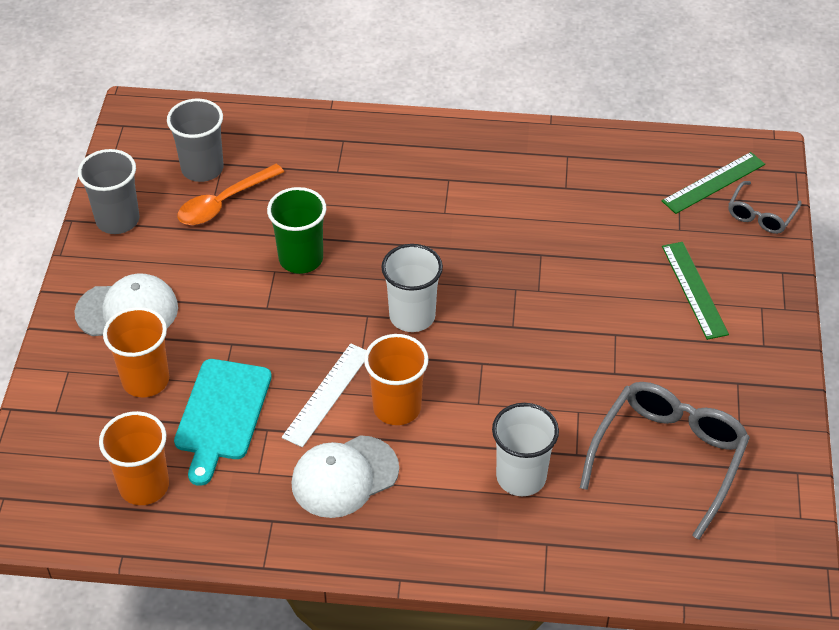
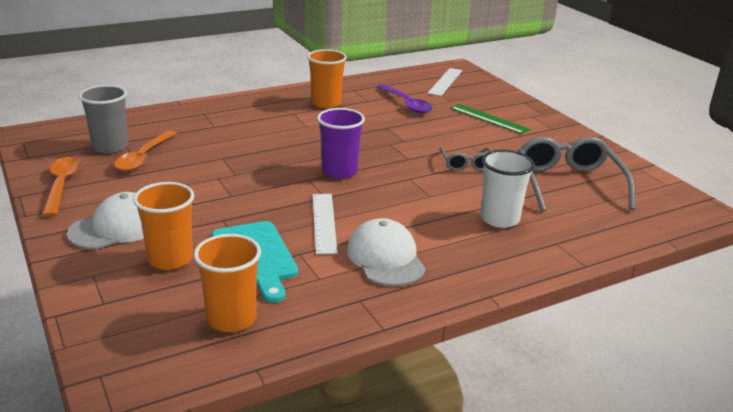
camera: 35 degrees left, 20 degrees down
grey cup [78,149,139,234] -> orange spoon [42,157,82,217]
green cup [267,187,326,274] -> none
white cap [291,435,399,518] -> white cap turned 135 degrees clockwise [347,218,426,286]
orange cup [364,334,429,425] -> orange cup moved to [307,49,347,108]
white cup [381,244,443,332] -> purple cup [317,108,365,179]
green ruler [662,152,765,214] -> white ruler [427,68,462,96]
grey glasses [728,181,801,234] -> grey glasses moved to [440,147,491,171]
none -> purple spoon [377,84,433,114]

